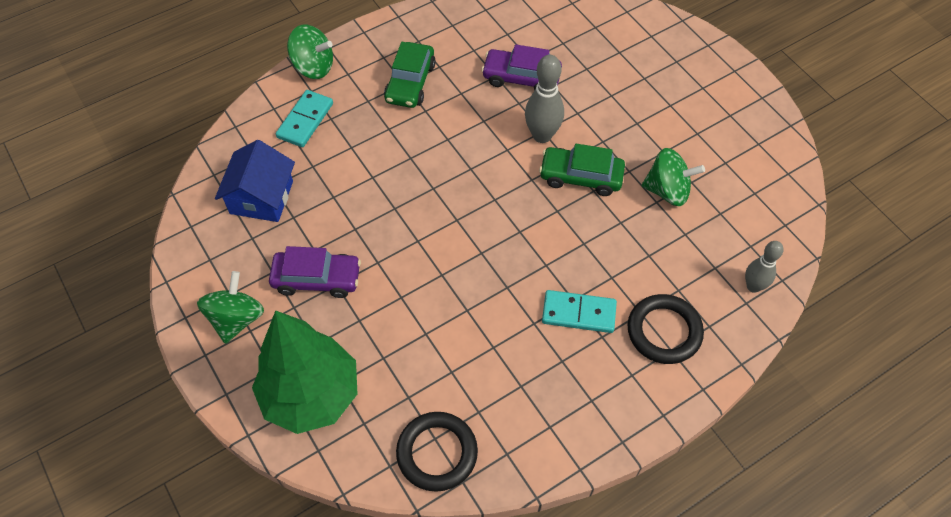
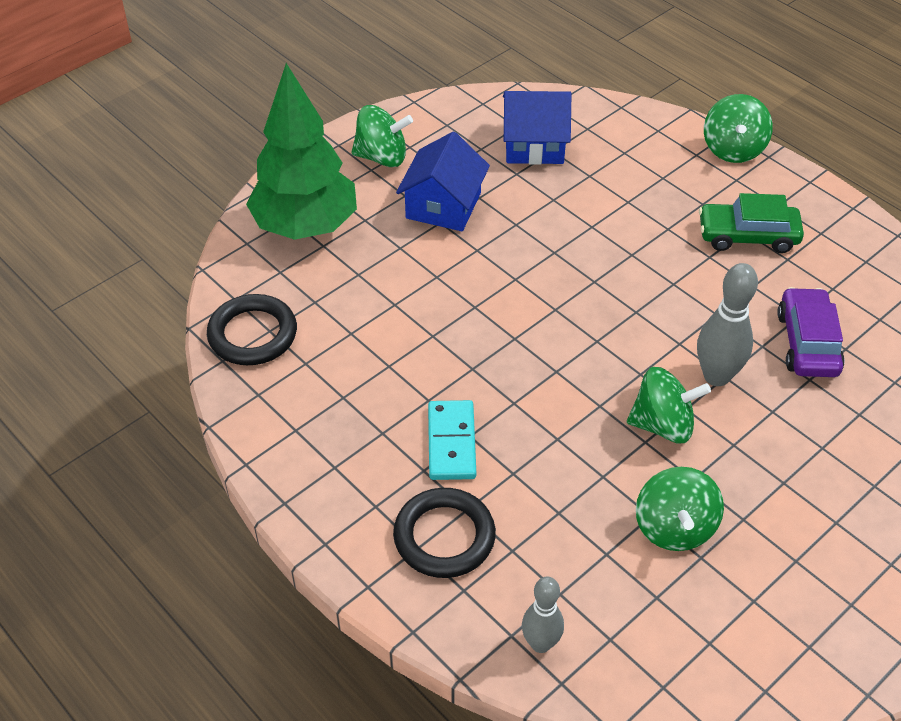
camera: 80 degrees right, 10 degrees down
purple car [269,246,361,298] -> blue house [396,132,490,231]
turquoise domino [276,90,333,147] -> none
green car [539,144,625,196] -> green spinning top [627,367,711,443]

